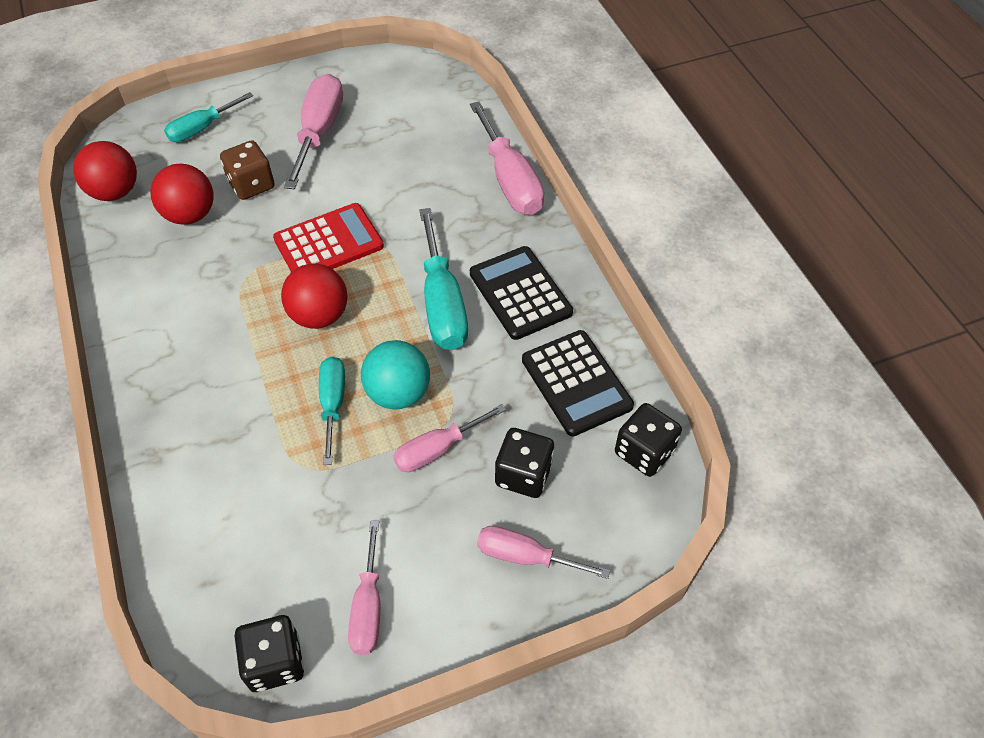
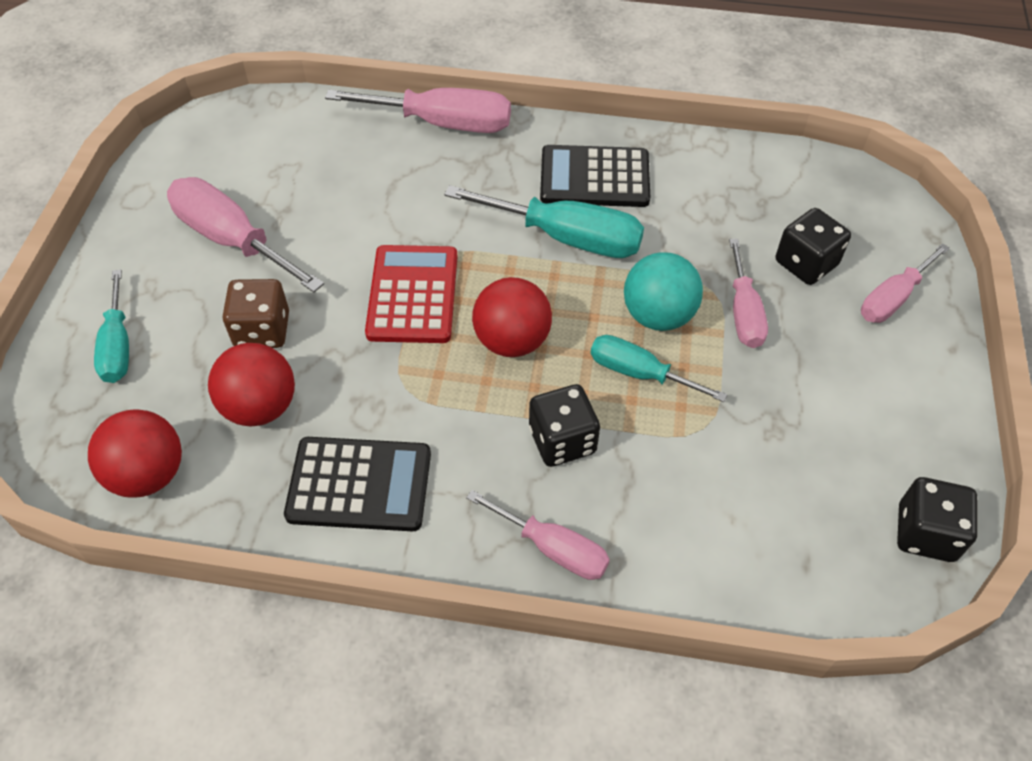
camera: 60 degrees left, 0 degrees up
pink screwdriver [348,520,380,655] -> pink screwdriver moved to [466,490,610,580]
black calculator [522,330,634,437] -> black calculator moved to [284,437,431,531]
black dice [615,403,682,477] -> black dice moved to [529,384,600,467]

